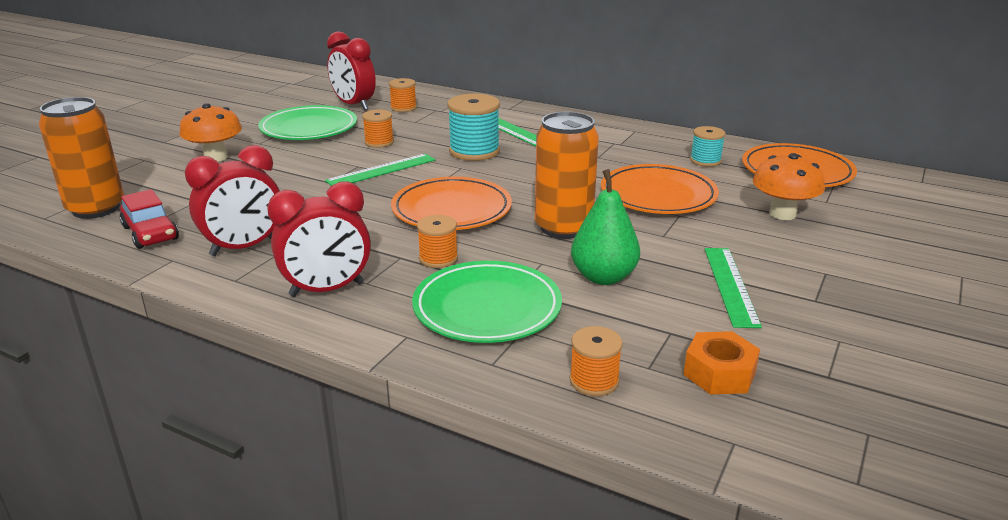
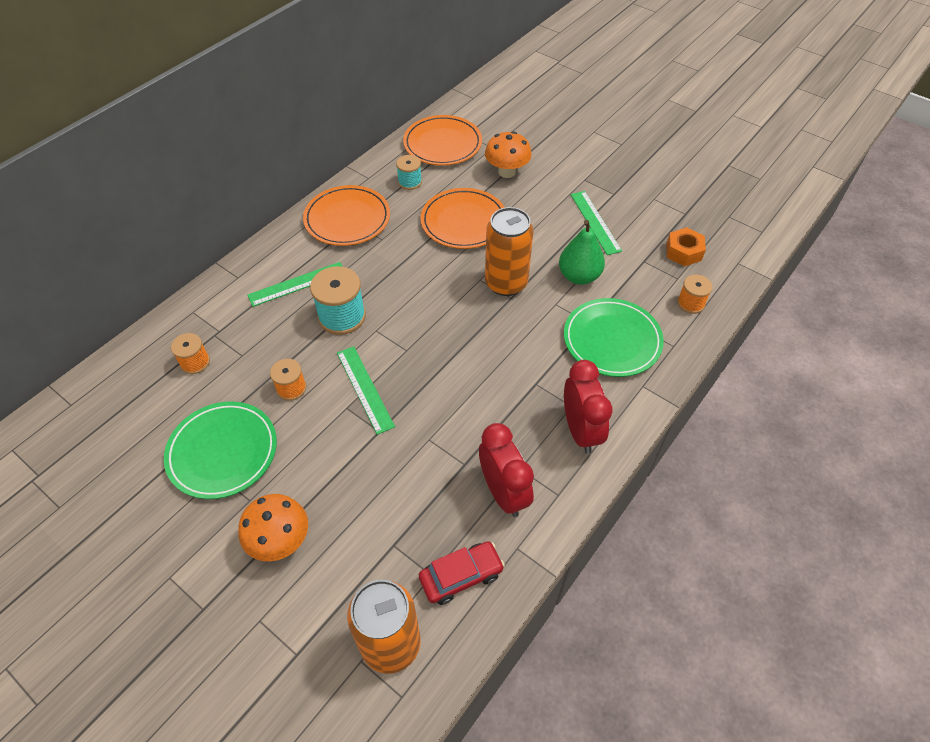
camera: 80 degrees left, 25 degrees up
red clock [327,31,376,110] -> none
orange plate [391,177,512,230] -> orange plate moved to [303,185,390,246]
orange spool [417,215,458,268] -> none
green ruler [705,248,762,328] -> green ruler turned 60 degrees clockwise [571,191,622,255]

